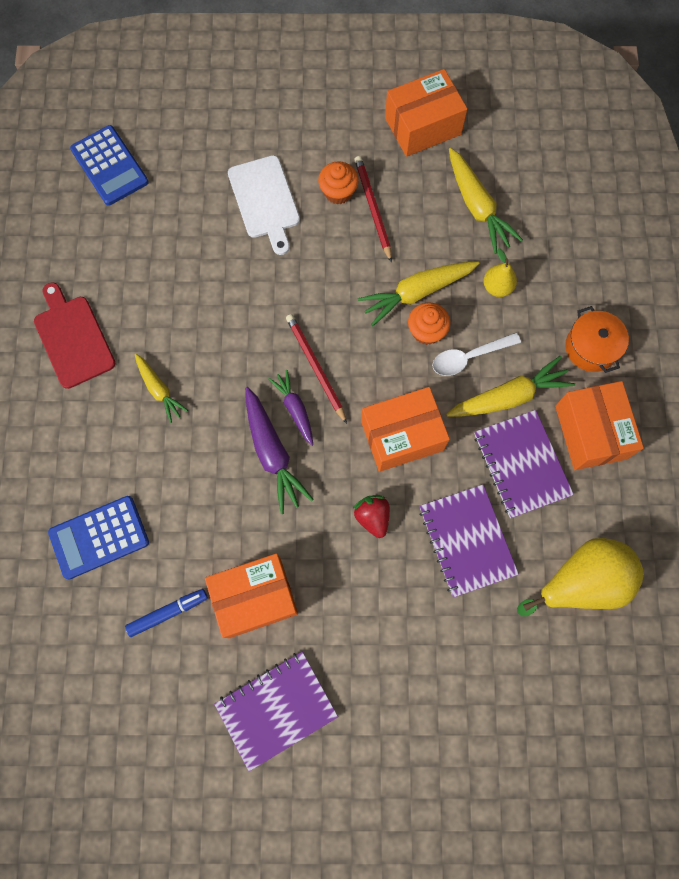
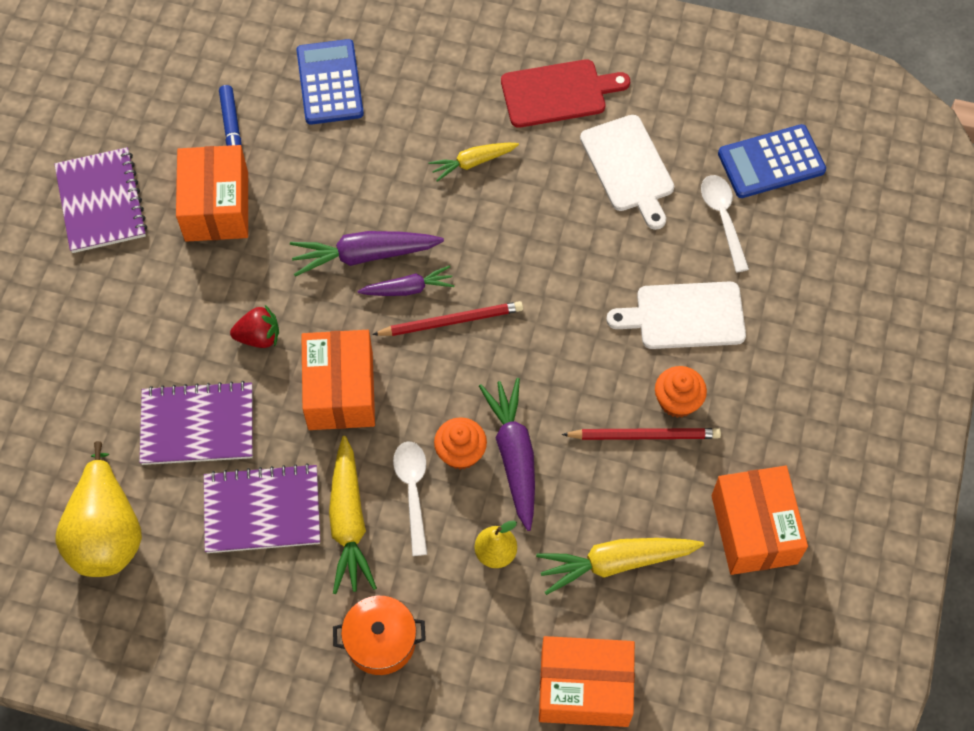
camera: 105 degrees right, 10 degrees down
yellow carrot [358,261,479,326] -> purple carrot [479,378,535,531]
orange box [555,381,644,470] -> orange box moved to [539,636,635,727]
none -> white cutting board [580,115,674,230]
none -> white spoon [701,175,749,272]

